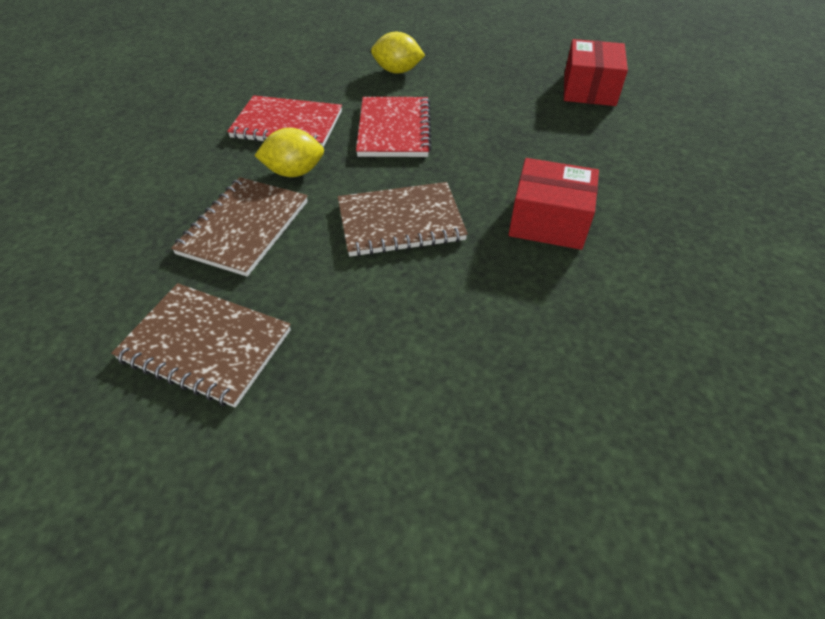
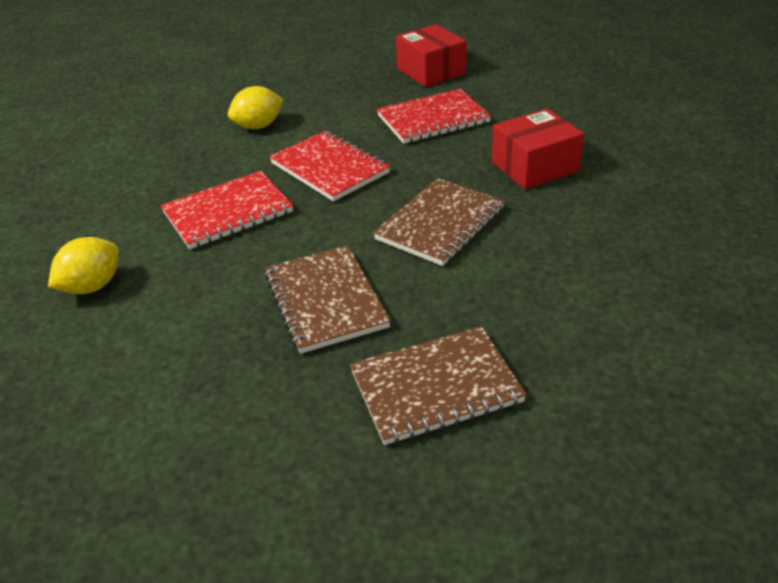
camera: 40 degrees left, 10 degrees down
yellow lemon [254,128,324,177] -> yellow lemon moved to [48,237,119,294]
none -> red notebook [377,89,491,144]

